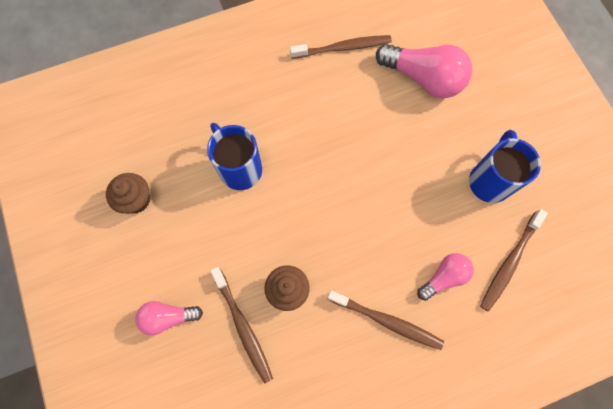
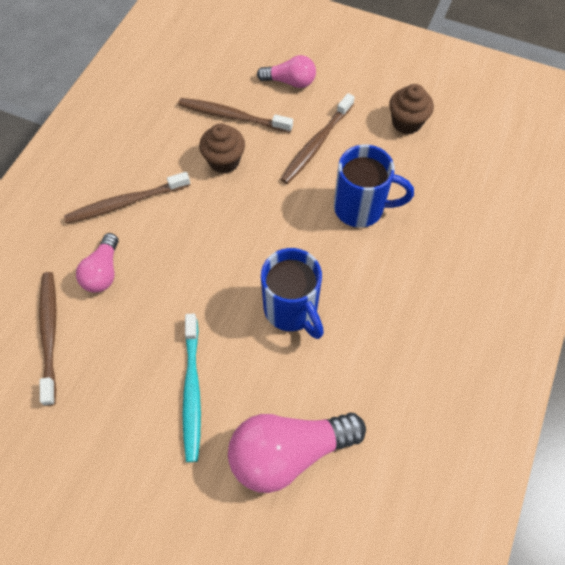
camera: 135 degrees right, 10 degrees down
pink light bulb [135,301,203,335] -> pink light bulb turned 60 degrees clockwise [257,55,316,88]
brown toothbrush [290,35,392,59] -> brown toothbrush moved to [280,93,355,184]
blue mug [469,130,541,203] -> blue mug moved to [261,248,324,339]
none -> turquoise toothbrush [183,314,201,462]

